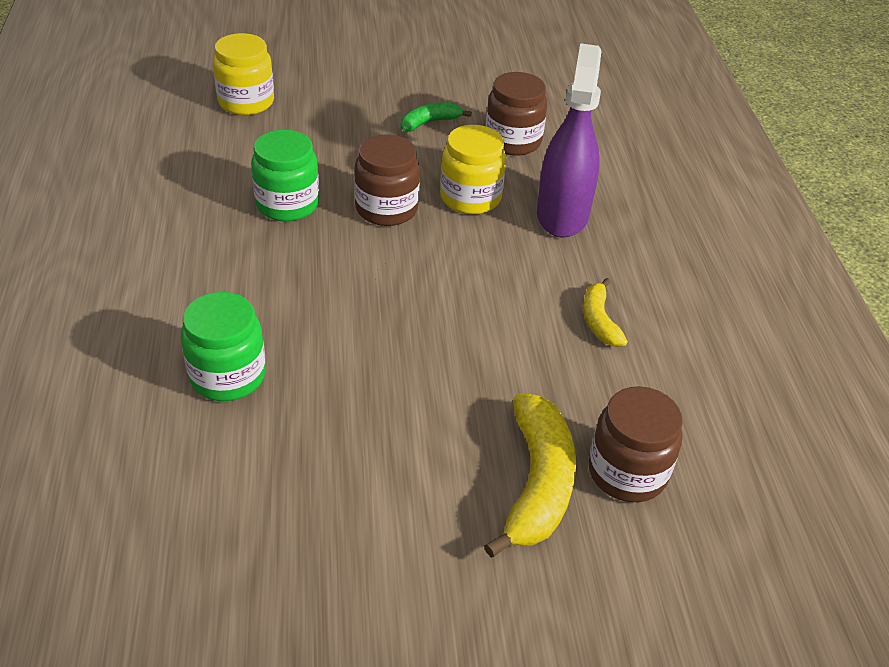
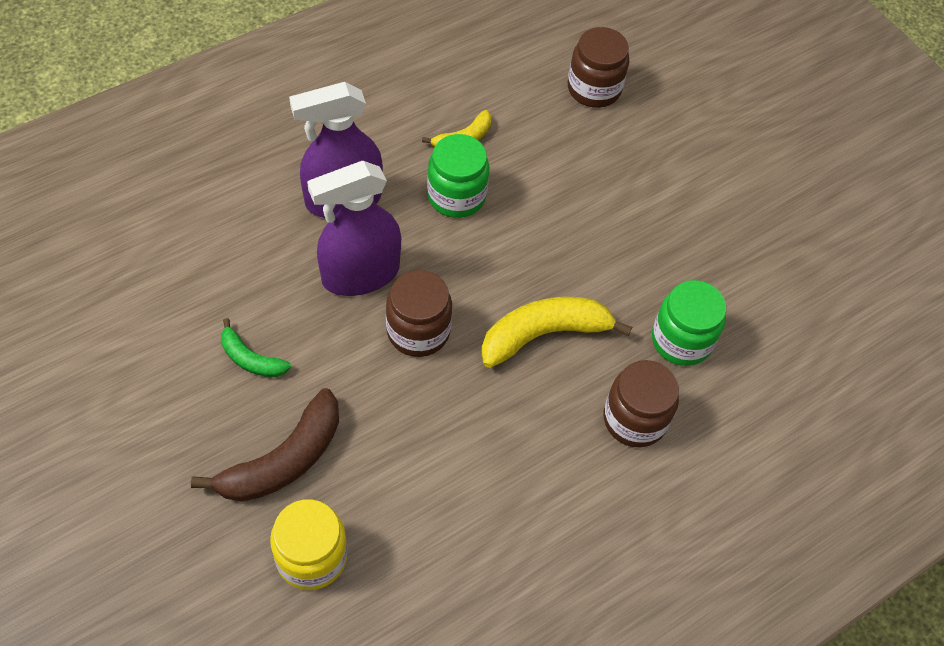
camera: 120 degrees left, 15 degrees up
green jar [251,130,319,221] -> green jar moved to [427,134,489,218]
yellow jar [440,125,506,214] -> purple spray bottle [307,161,401,296]
yellow banana [484,393,576,558] -> yellow banana moved to [481,297,632,368]
brown jar [486,72,547,156] -> brown jar moved to [603,360,679,447]
none -> brown banana [191,388,339,502]

